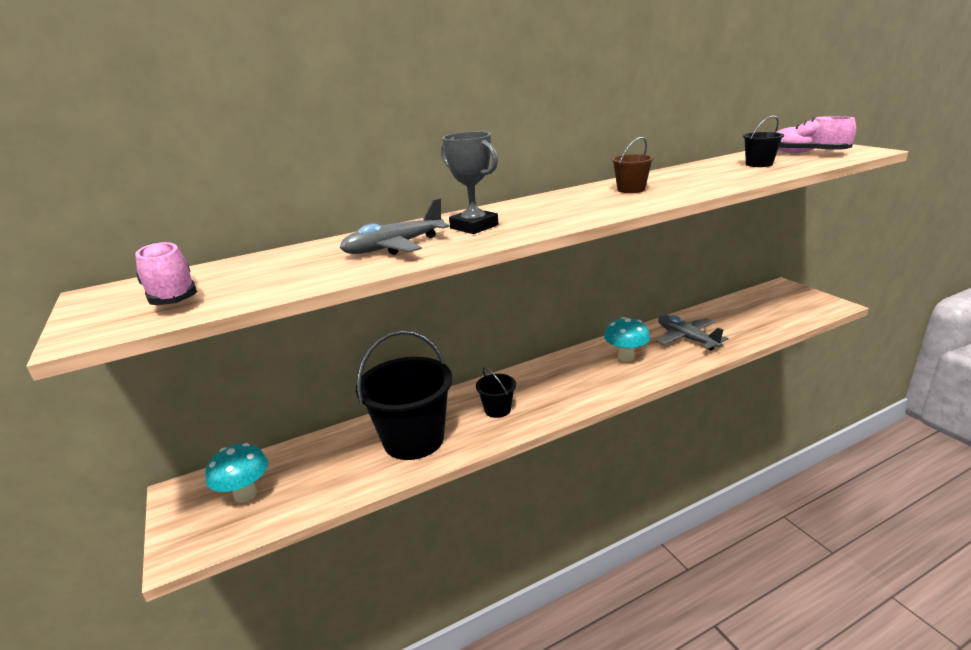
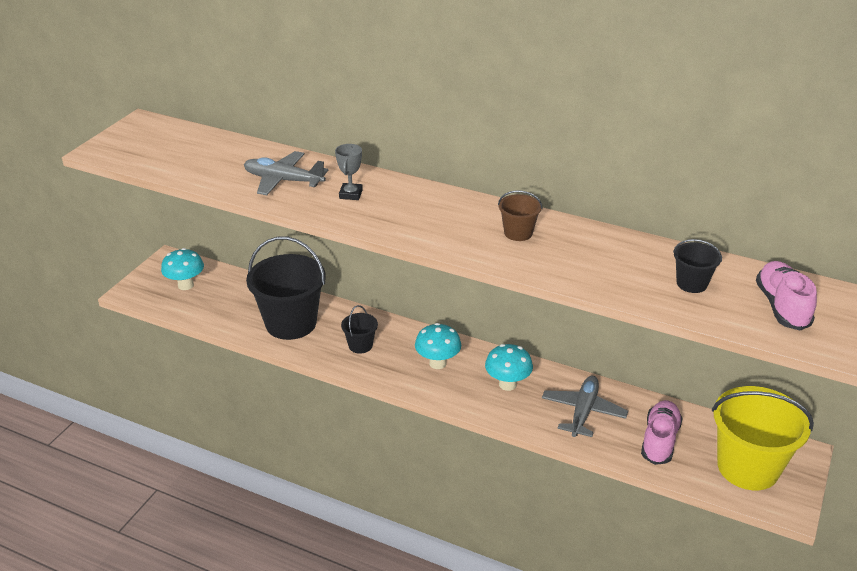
camera: 50 degrees right, 10 degrees up
pink shoe [135,242,197,305] -> pink shoe moved to [641,400,683,465]
grey trophy [441,132,498,234] -> grey trophy [335,144,363,200], size x0.66
none -> turquoise mushroom [415,323,461,369]
none -> yellow bucket [712,386,814,490]

